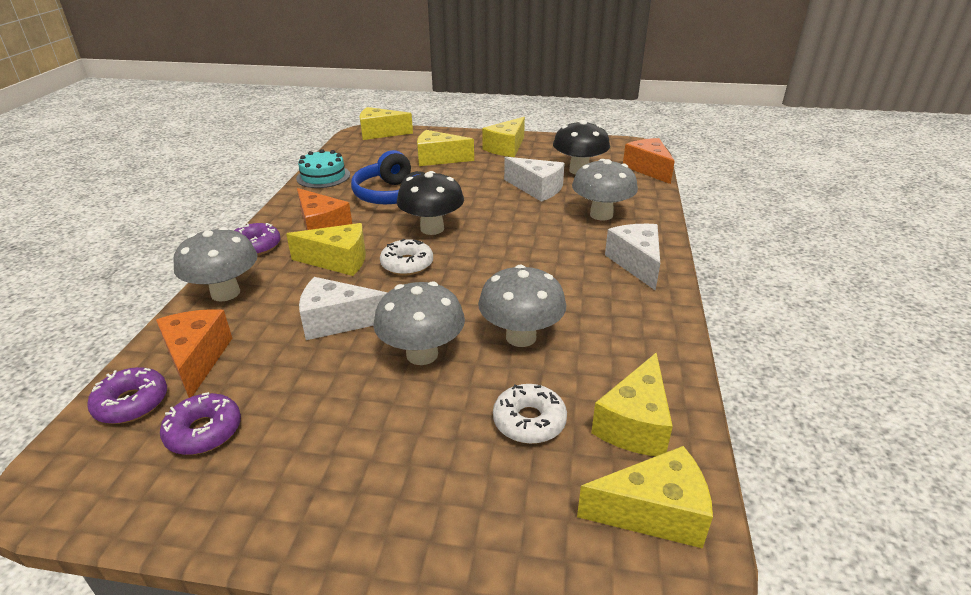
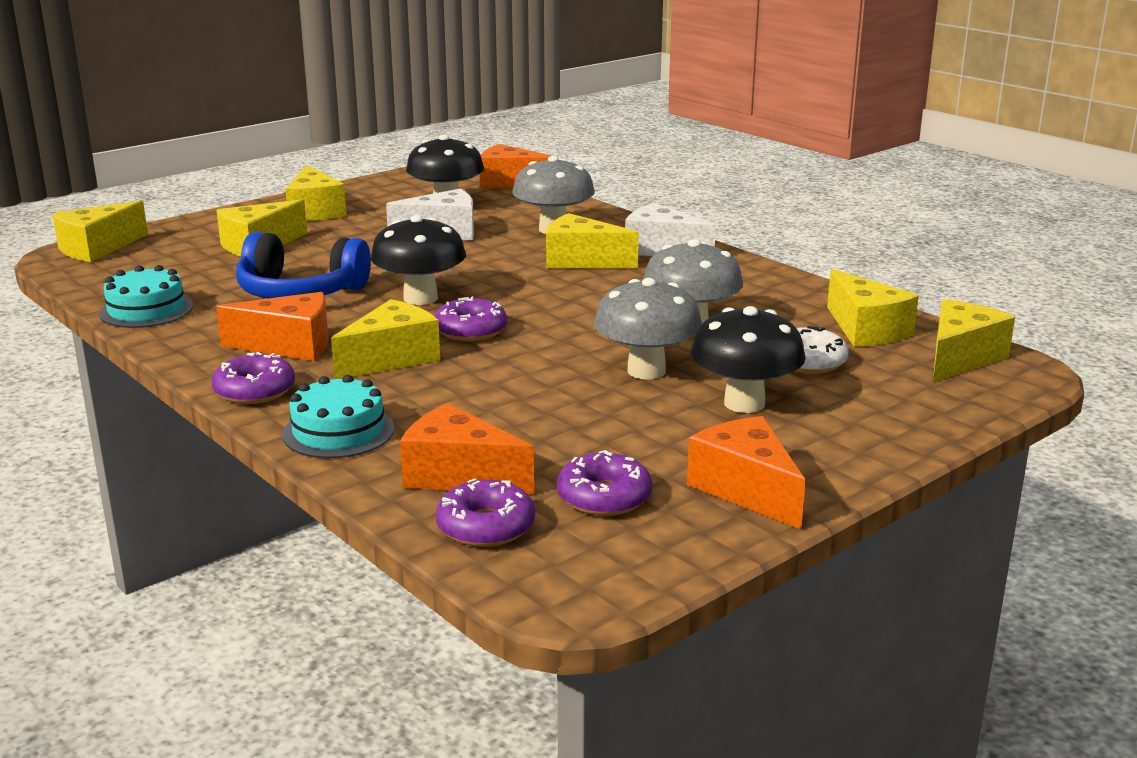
camera: 50 degrees left, 10 degrees down
grey mushroom [173,227,258,302] -> turquoise cake [282,375,394,458]
white cheese [299,277,387,340] -> none
white donut [380,239,433,275] -> purple donut [434,296,507,341]
none -> yellow cheese [546,213,639,268]
none -> orange cheese [687,416,806,529]
none -> black mushroom [690,306,806,413]

